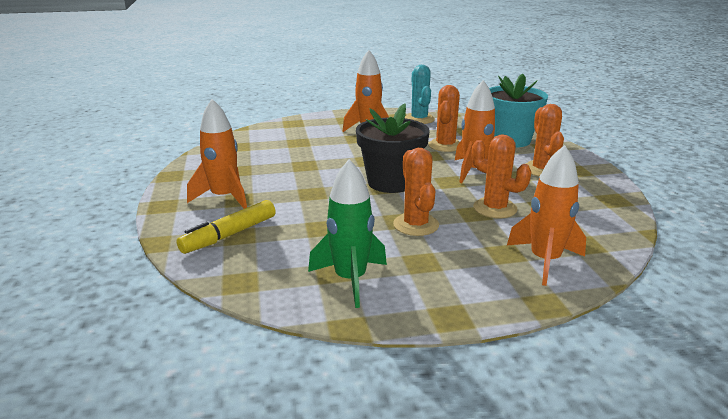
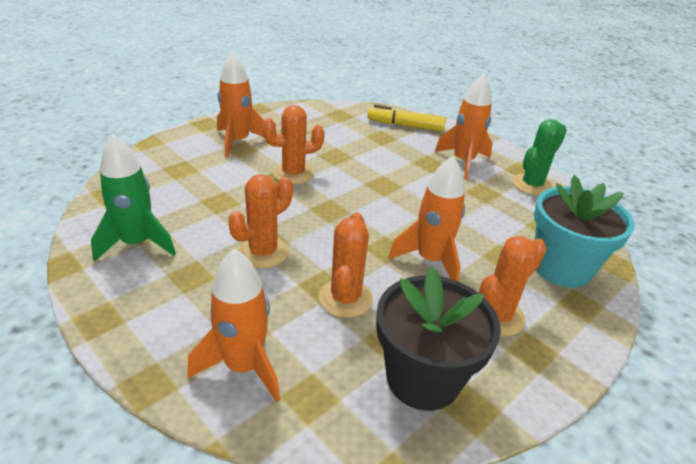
camera: 55 degrees right, 10 degrees up
yellow marker [176,200,276,254] -> yellow marker moved to [367,105,446,131]
black flower pot [356,103,430,193] -> black flower pot moved to [376,267,501,411]
turquoise cactus [405,65,435,124] -> green cactus [513,119,567,196]
orange cactus [428,85,460,152] -> orange cactus moved to [262,105,325,184]

